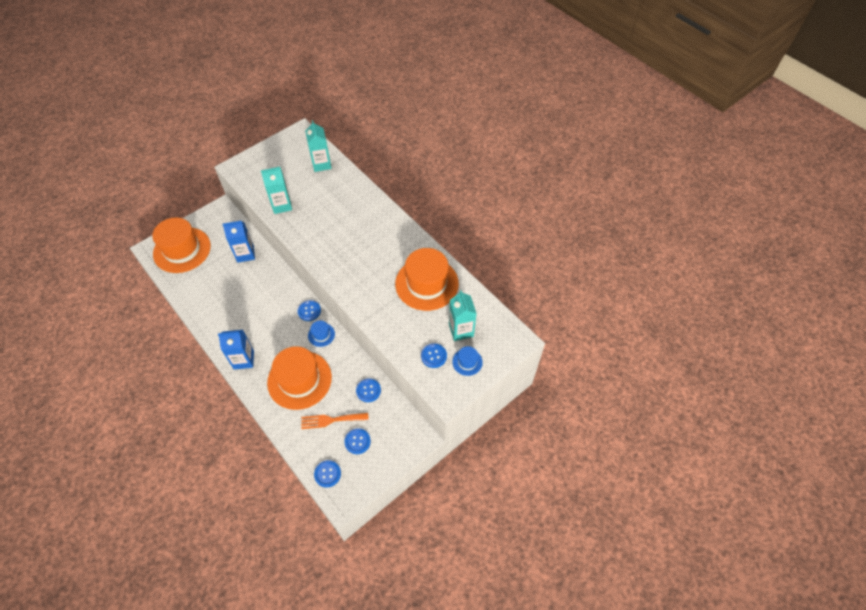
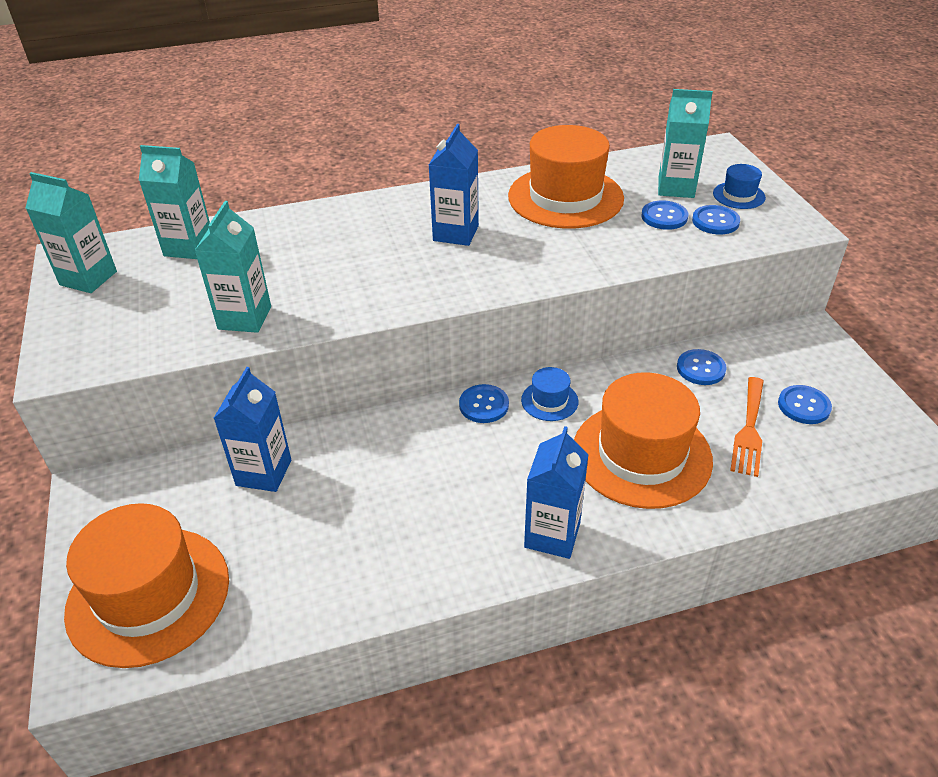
camera: 65 degrees left, 15 degrees down
blue button [314,460,341,488] -> blue button moved to [641,200,688,230]
none -> turquoise carton [25,172,117,293]
none -> blue carton [429,124,479,246]

